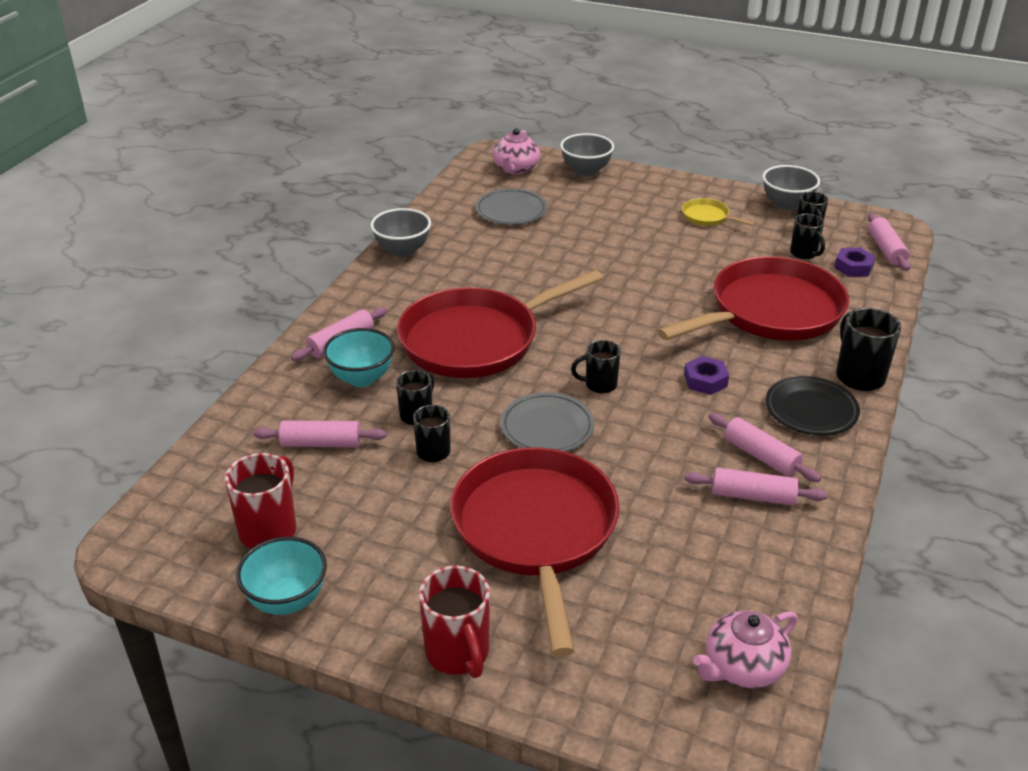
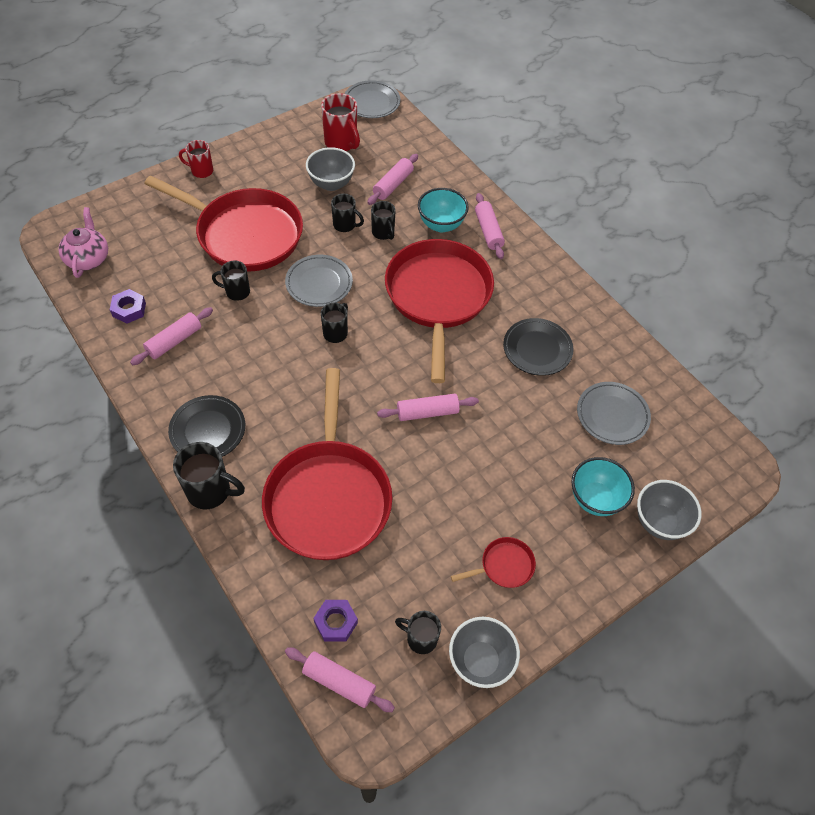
camera: 120 degrees right, 20 degrees up
turquoise bowl [236,537,327,615] -> turquoise bowl moved to [572,457,635,516]
grey bowl [370,208,431,257] -> grey bowl moved to [306,147,355,191]
red mug [419,566,490,678] -> red mug [179,140,213,178], size x0.64
pink teapot [492,128,540,174] -> none
yellow pan [682,198,755,226] -> red pan [451,537,536,588]
purple nut [684,356,729,395] -> purple nut moved to [110,289,146,324]
pink rolling pin [709,413,821,482] -> pink rolling pin moved to [377,394,479,421]
black mug [790,214,825,259] -> black mug moved to [212,261,250,301]
none -> grey plate [345,80,400,118]
none -> black plate [503,318,574,376]

